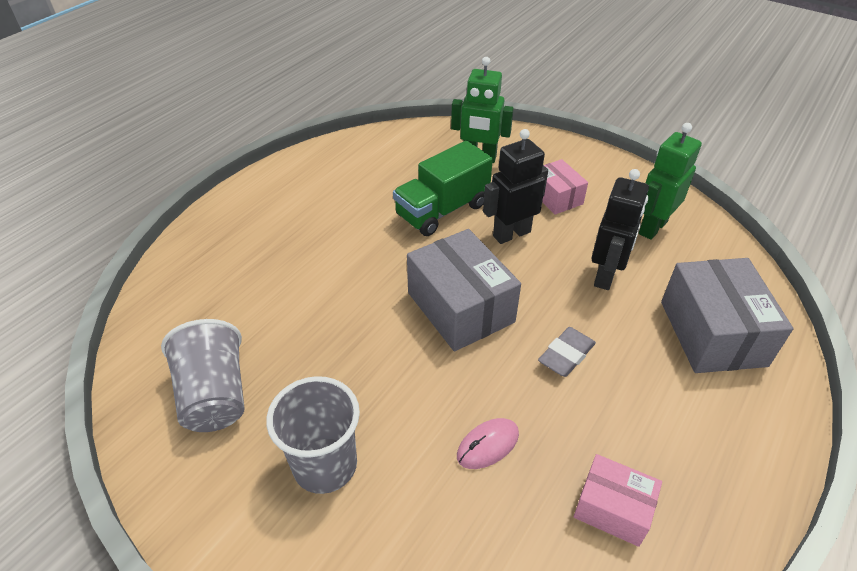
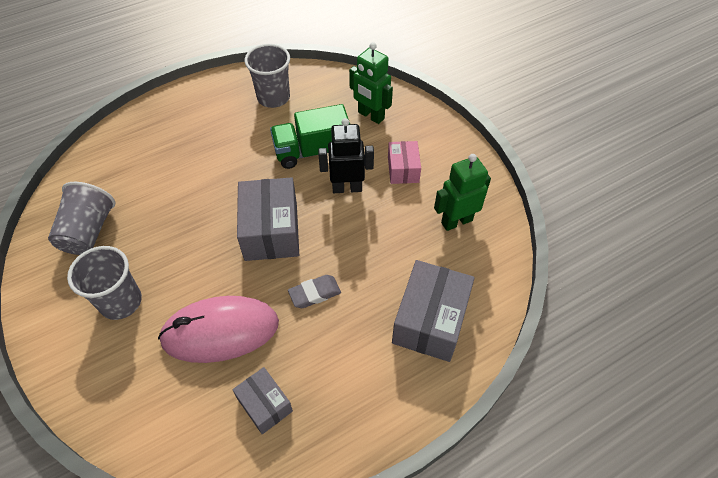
camera: 25 degrees right, 10 degrees up
pink mouse [457,418,519,469] -> pink mouse [158,296,279,363], size x2.32
pink box [574,454,662,547] -> grey box [232,367,293,434]
black robot [592,169,649,290] -> none
none -> grey cup [245,44,290,108]

